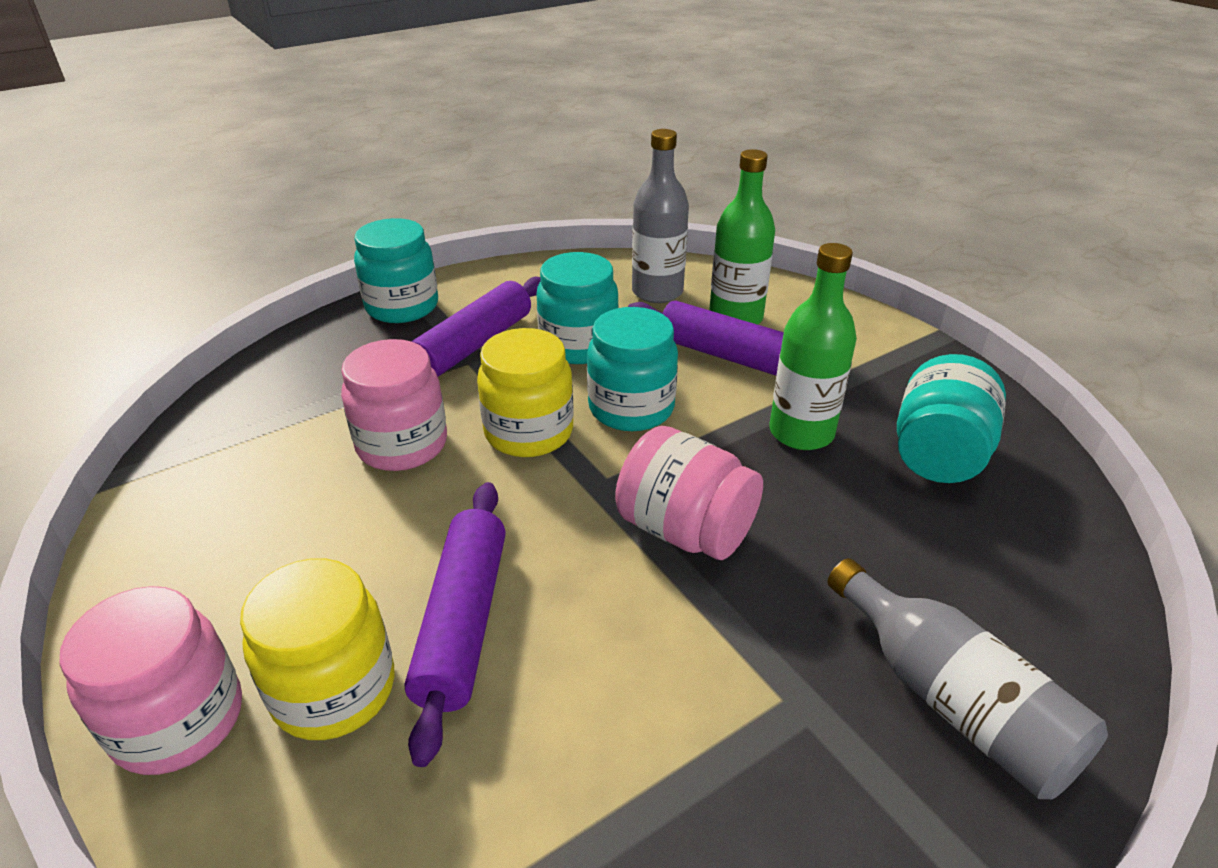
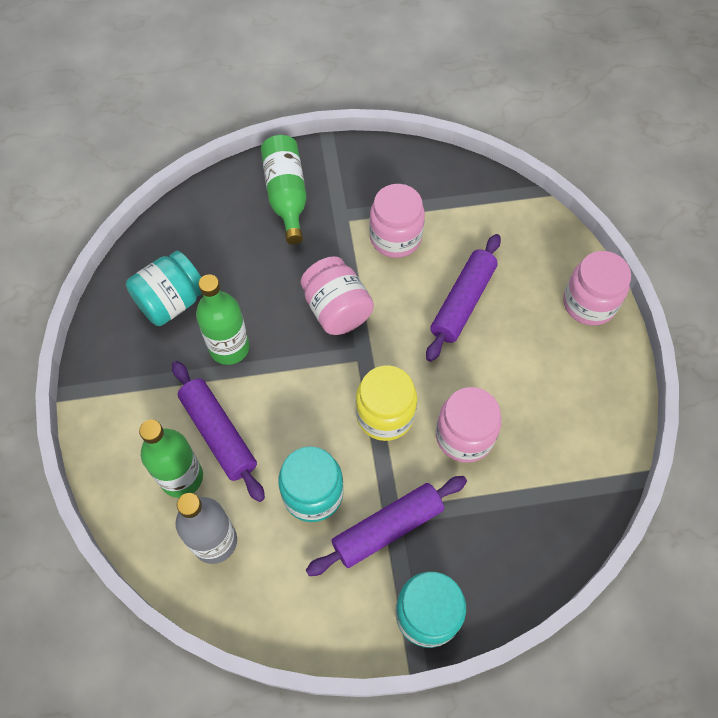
camera: 155 degrees left, 25 degrees up
yellow jar [240,558,395,740] -> none
turquoise jar [587,307,678,431] -> none
grey bottle [827,558,1108,799] -> green bottle [261,135,307,244]
none -> pink jar [369,184,425,258]

